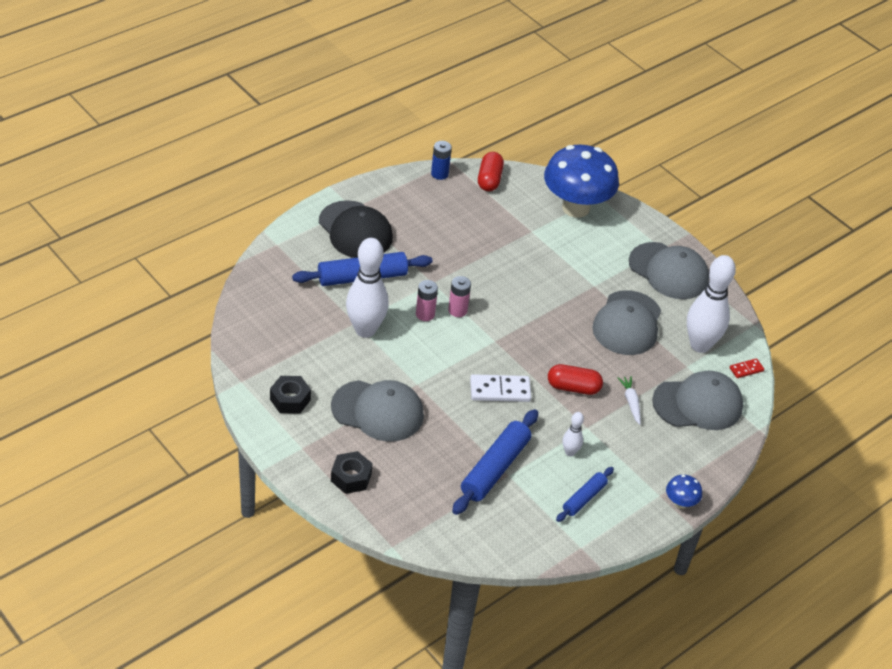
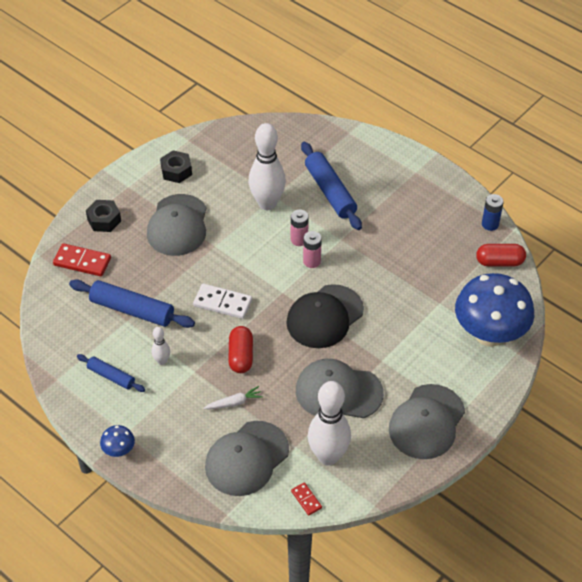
camera: 85 degrees right, 5 degrees up
black cap [319,200,393,258] -> black cap moved to [286,284,364,348]
white domino [470,374,531,402] -> white domino turned 60 degrees counterclockwise [193,284,252,319]
grey cap [652,371,743,430] -> grey cap turned 60 degrees clockwise [205,421,289,496]
none -> red domino [53,243,111,276]

